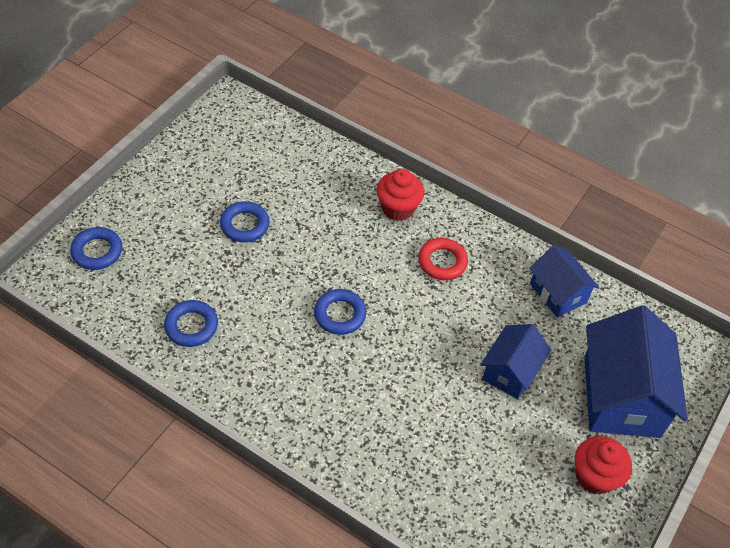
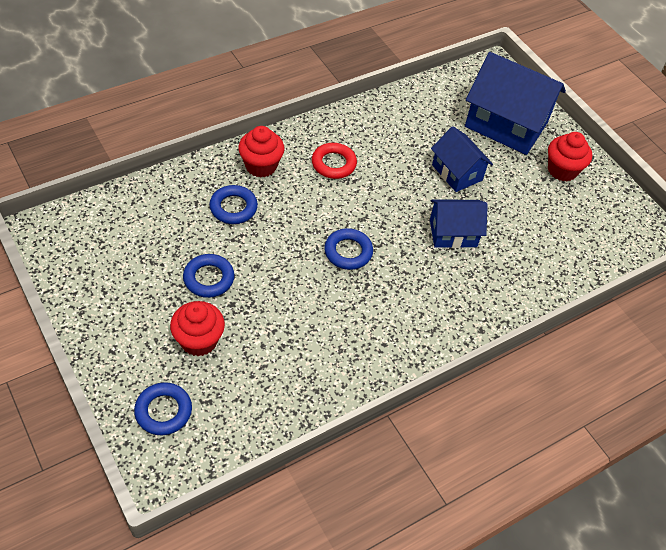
camera: 65 degrees left, 0 degrees up
blue ring [164,300,218,347] -> blue ring moved to [209,185,258,224]
blue house [529,245,599,317] -> blue house moved to [430,200,488,248]
none -> red cupcake [170,301,225,356]

